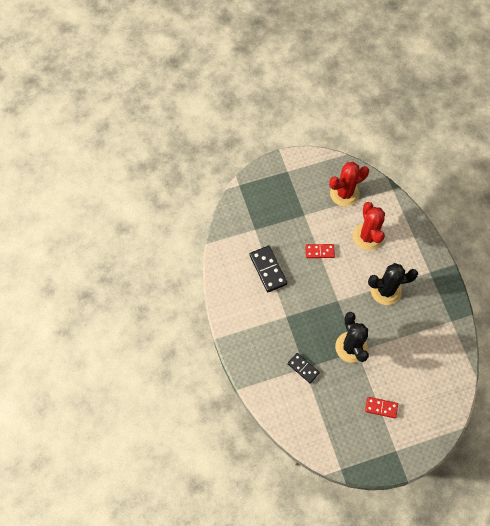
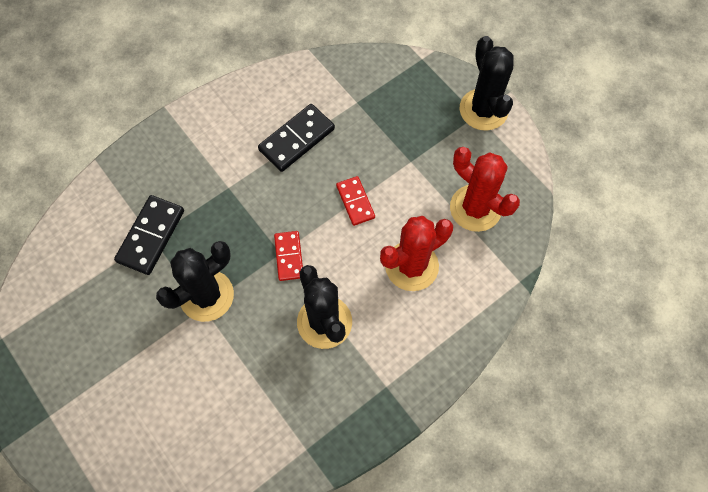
camera: 70 degrees right, 0 degrees up
black domino [288,353,320,383] -> black domino [114,195,184,275], size x1.56
red domino [365,397,398,418] -> red domino moved to [274,231,303,281]
none -> black cactus [460,36,514,131]

